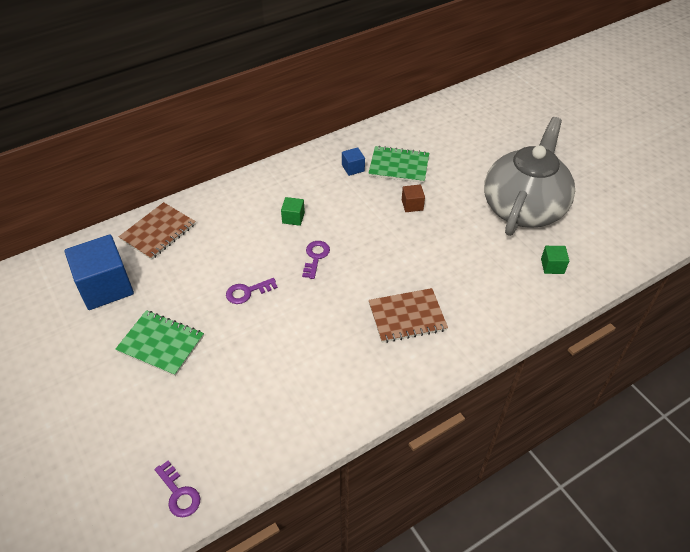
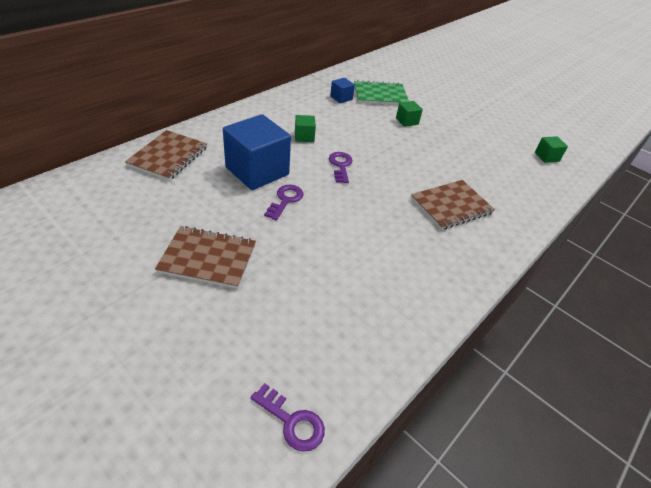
camera: 20 degrees left, 5 degrees down
blue cube [65,234,134,310] -> blue cube moved to [223,114,291,190]
green notebook [115,310,204,376] -> brown notebook [155,226,256,289]
purple key [226,278,278,304] -> purple key turned 150 degrees clockwise [264,185,303,221]
brown cube [402,185,425,212] -> green cube [396,101,423,127]
grey teapot [484,117,575,236] -> none

